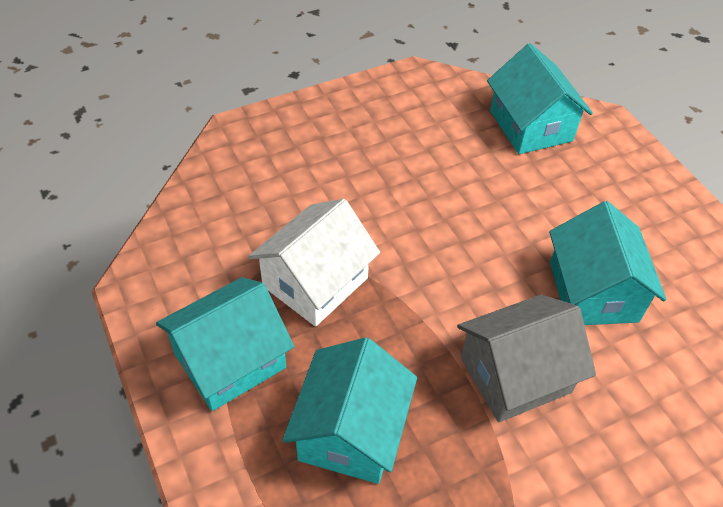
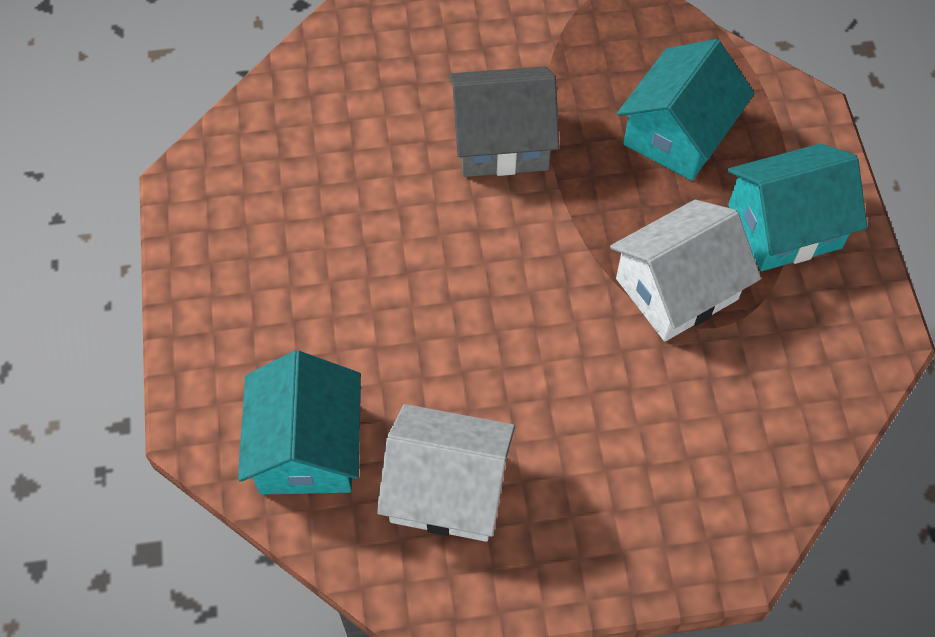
camera: 160 degrees left, 10 degrees up
turquoise house [549,201,667,325] -> none
none -> white house [377,404,515,542]

